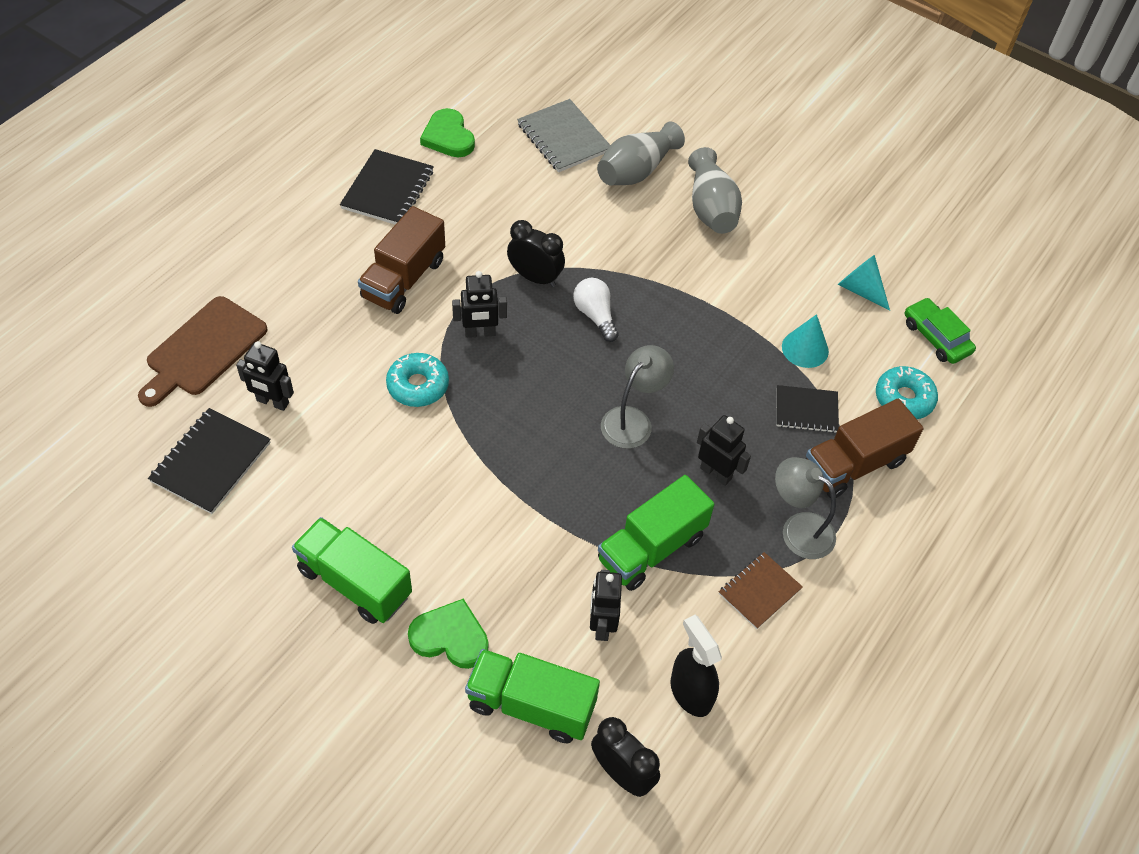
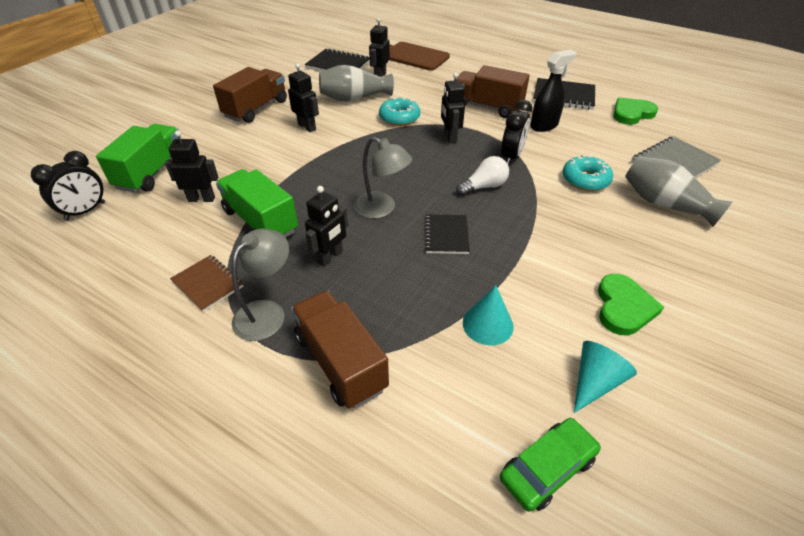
camera: 90 degrees right, 10 degrees down
green truck [292,517,412,624] -> brown truck [213,67,287,123]
green heart [408,599,489,669] -> green heart moved to [598,274,664,335]
black spray bottle [670,615,722,717] -> black spray bottle moved to [530,50,577,132]
grey vase [688,147,742,234] -> grey vase moved to [319,65,394,102]
black notebook [777,385,839,433] -> black notebook moved to [424,214,470,254]
turquoise donut [876,366,938,419] -> turquoise donut moved to [562,155,613,191]
none -> black robot [288,63,319,132]

